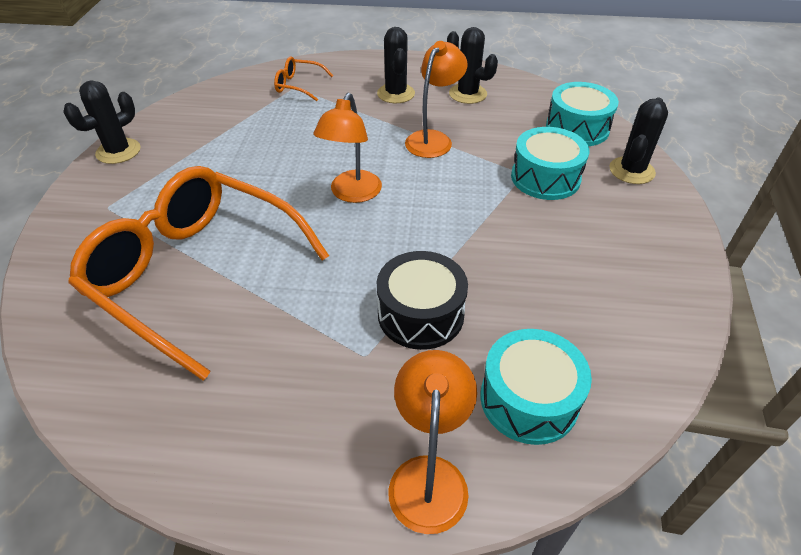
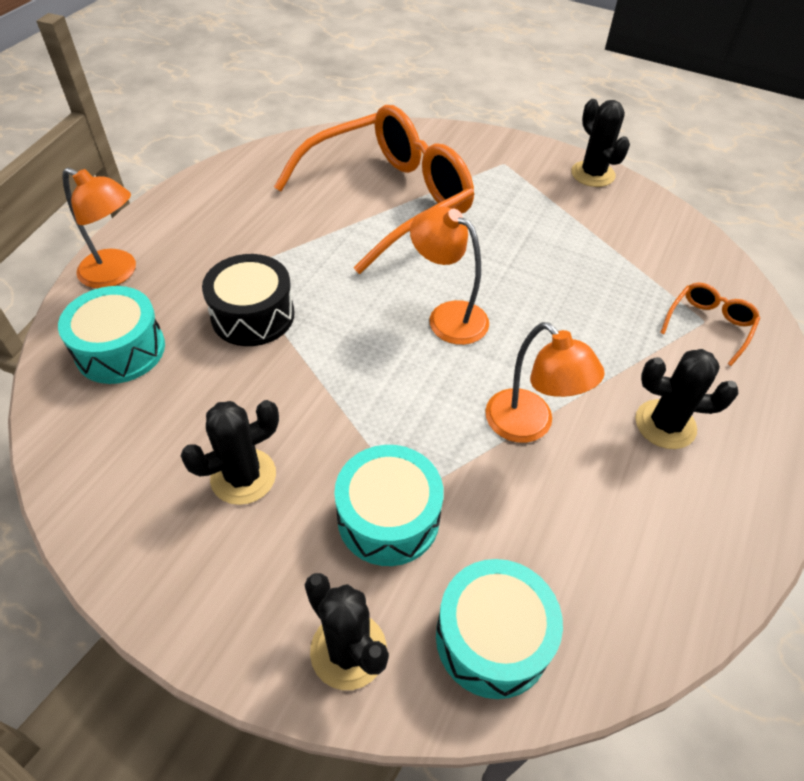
camera: 110 degrees right, 5 degrees up
black cactus [447,27,498,104] -> black cactus moved to [181,400,279,505]

